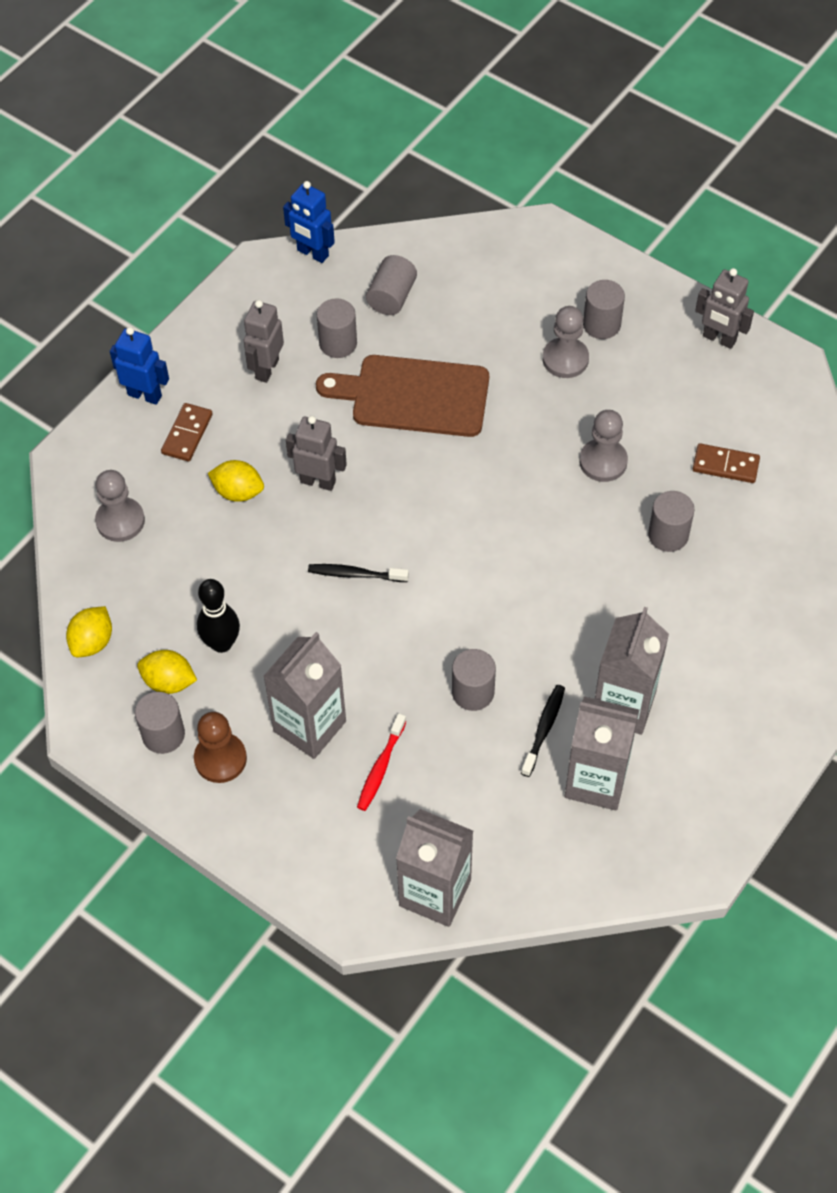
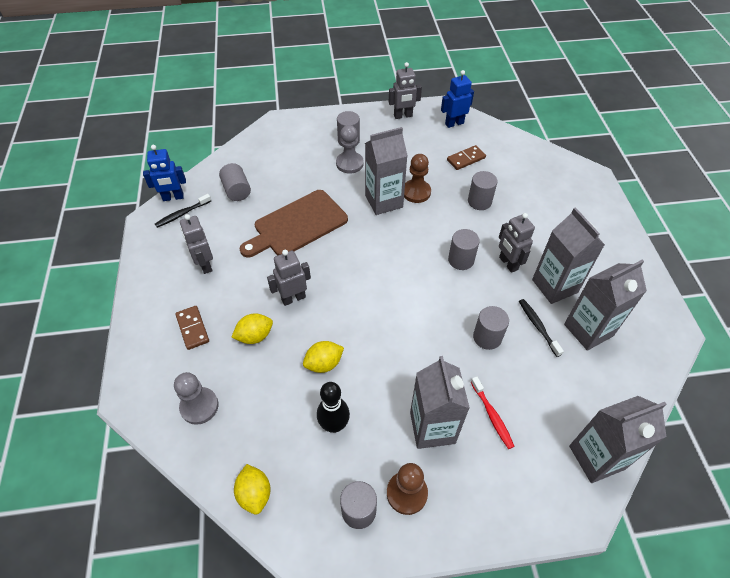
camera: 45 degrees left, 5 degrees down
blue robot [110,327,169,405] -> blue robot moved to [441,70,474,128]
yellow lemon [137,650,197,694] -> yellow lemon moved to [303,341,344,373]
black toothbrush [308,564,409,582] -> black toothbrush moved to [155,194,211,228]
grey cylinder [317,298,357,358] -> grey cylinder moved to [448,229,480,270]
grey pawn [579,410,628,482] -> brown pawn [404,154,431,203]
none -> grey carton [365,127,408,215]
none -> grey robot [499,213,535,273]

